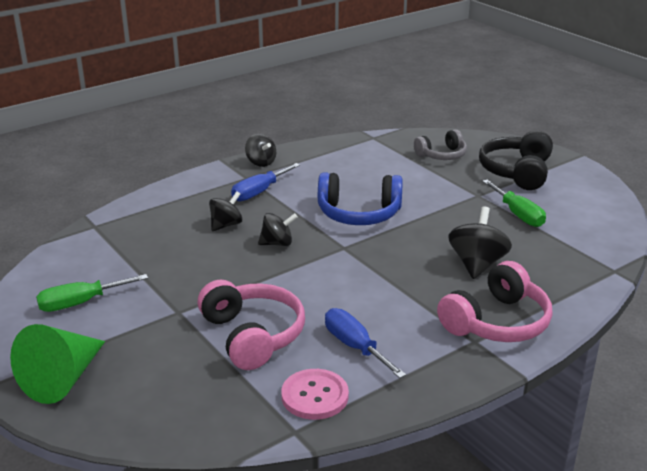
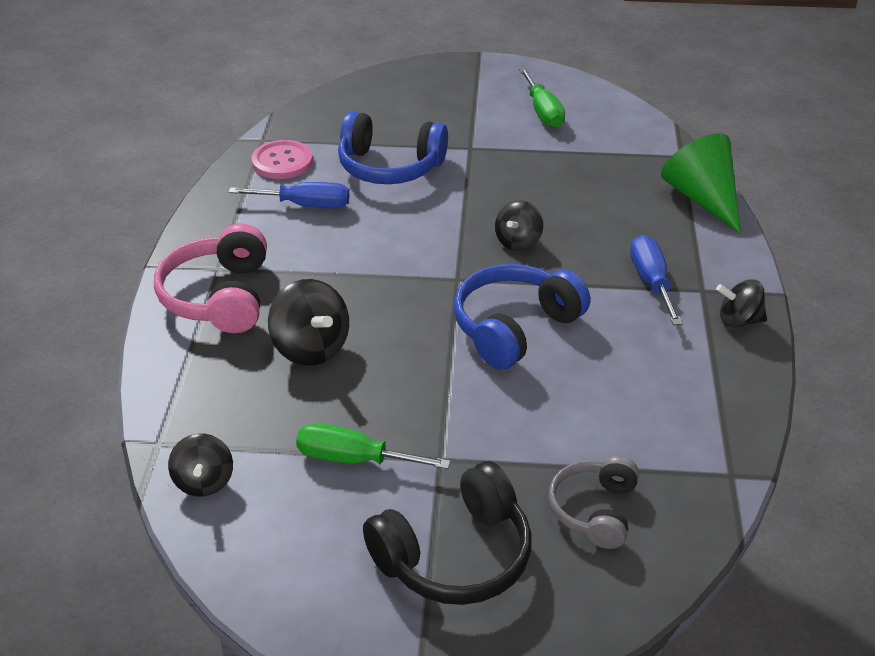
camera: 130 degrees right, 10 degrees up
green cone [10,324,105,404] -> green cone moved to [661,133,741,234]
green screwdriver [36,274,148,312] -> green screwdriver turned 150 degrees clockwise [519,68,565,128]
pink headphones [197,280,305,370] -> blue headphones [338,111,448,184]
black spinning top [209,191,242,231] -> black spinning top moved to [168,433,233,497]
black headphones [479,130,553,190] -> black headphones turned 90 degrees clockwise [363,461,532,605]

